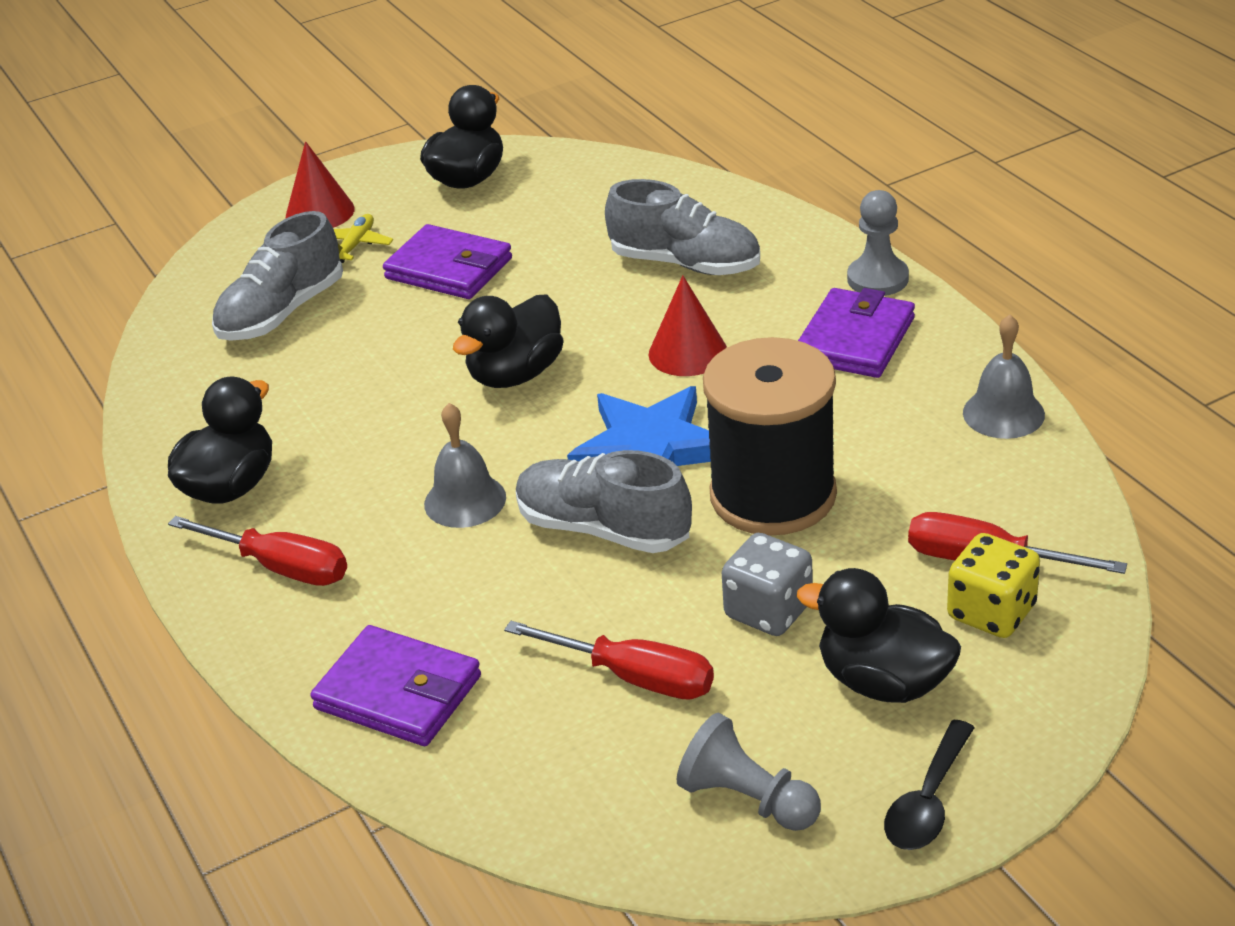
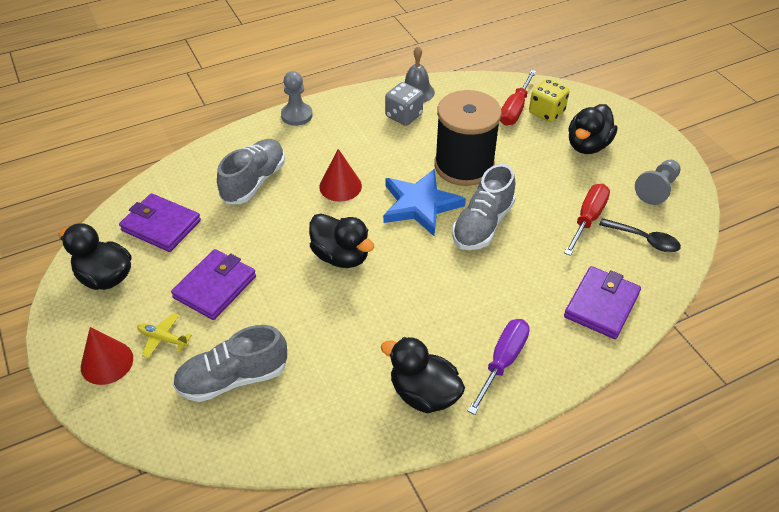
camera: 90 degrees left, 10 degrees up
red screwdriver [168,516,347,586] -> purple screwdriver [468,319,530,415]
grey shoe [212,211,343,341] -> grey shoe turned 120 degrees clockwise [173,325,287,402]
grey bell [424,403,506,528] -> none
grey dice [722,533,813,636] -> grey dice moved to [385,82,423,126]
purple wallet [798,288,915,378] -> purple wallet moved to [119,193,201,252]
black spoon [884,720,975,850] -> black spoon moved to [599,218,681,252]

